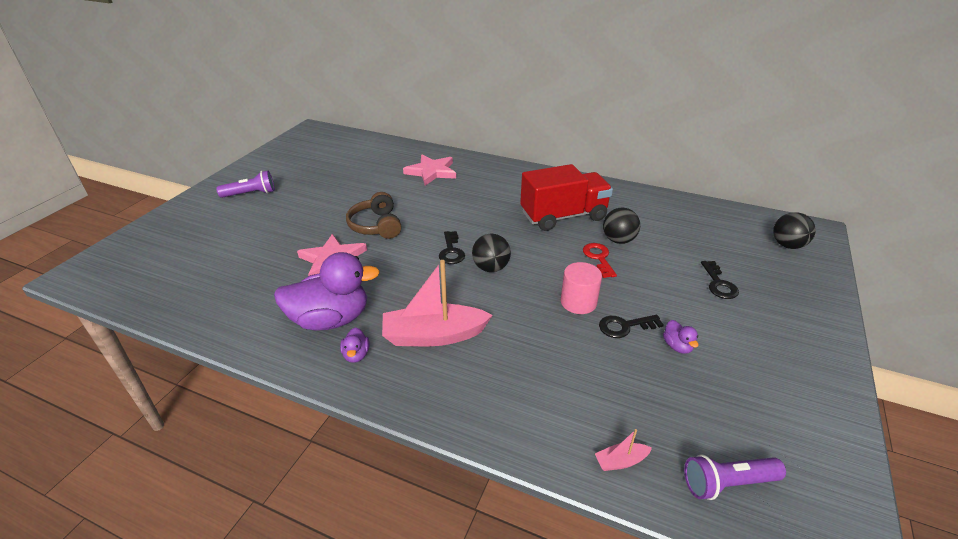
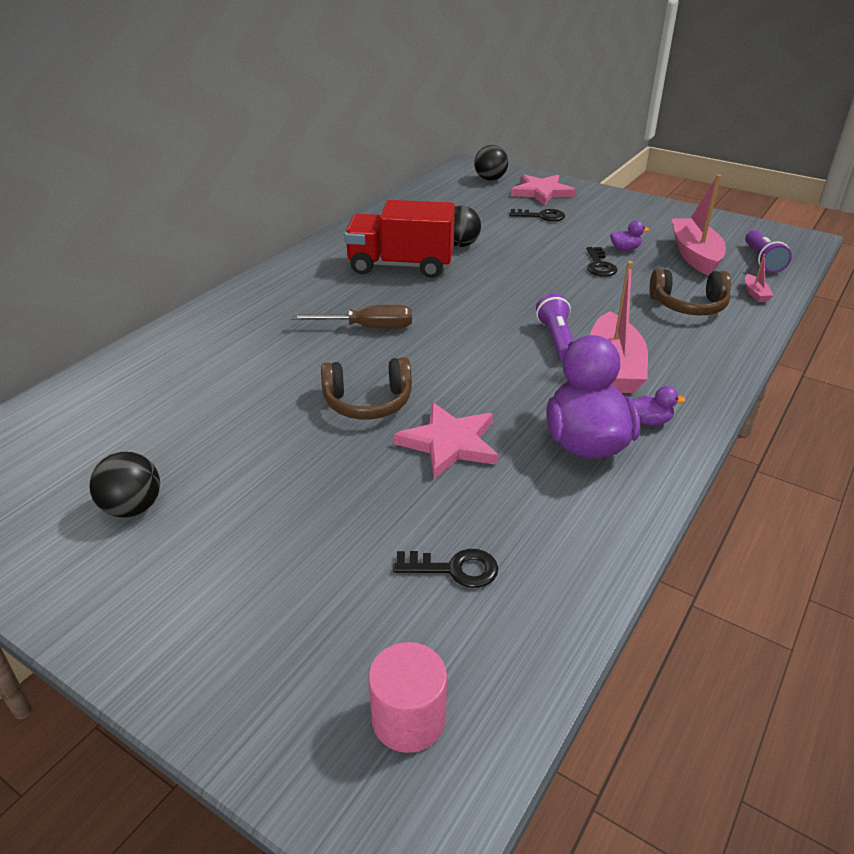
camera: 80 degrees left, 0 degrees up
purple flashlight [216,171,275,198] -> purple flashlight moved to [536,293,574,360]
pink star [403,155,456,186] -> pink star moved to [511,174,576,206]
black key [439,231,465,264] -> black key moved to [393,549,498,588]
black ball [472,234,511,272] -> black ball moved to [90,452,160,518]
red truck [520,164,613,231] -> red truck turned 75 degrees counterclockwise [344,200,455,278]
pink cylinder [561,262,602,314] -> pink cylinder moved to [368,642,447,753]
red key [583,243,617,278] -> none
none -> brown screwdriver [291,305,412,328]
none -> brown headphones [649,269,731,315]
none -> pink boat [671,174,726,276]

